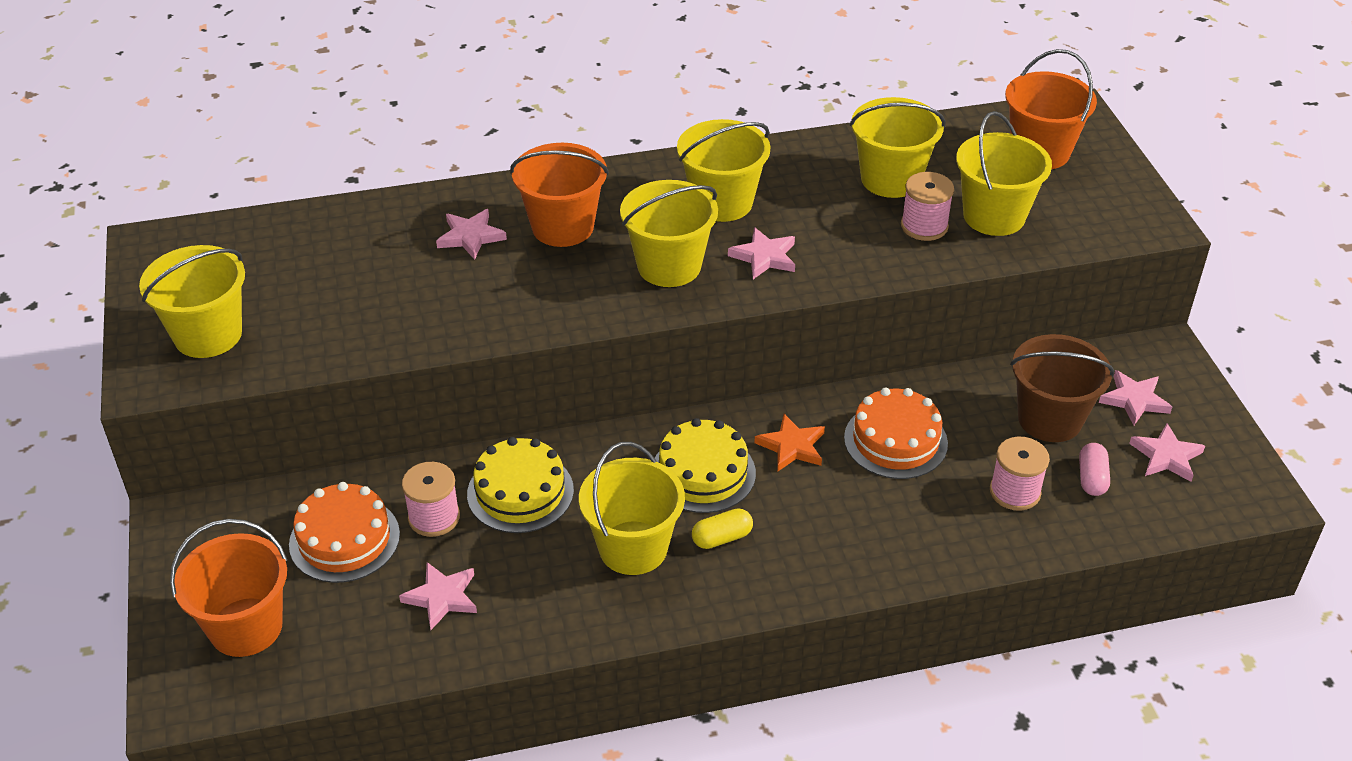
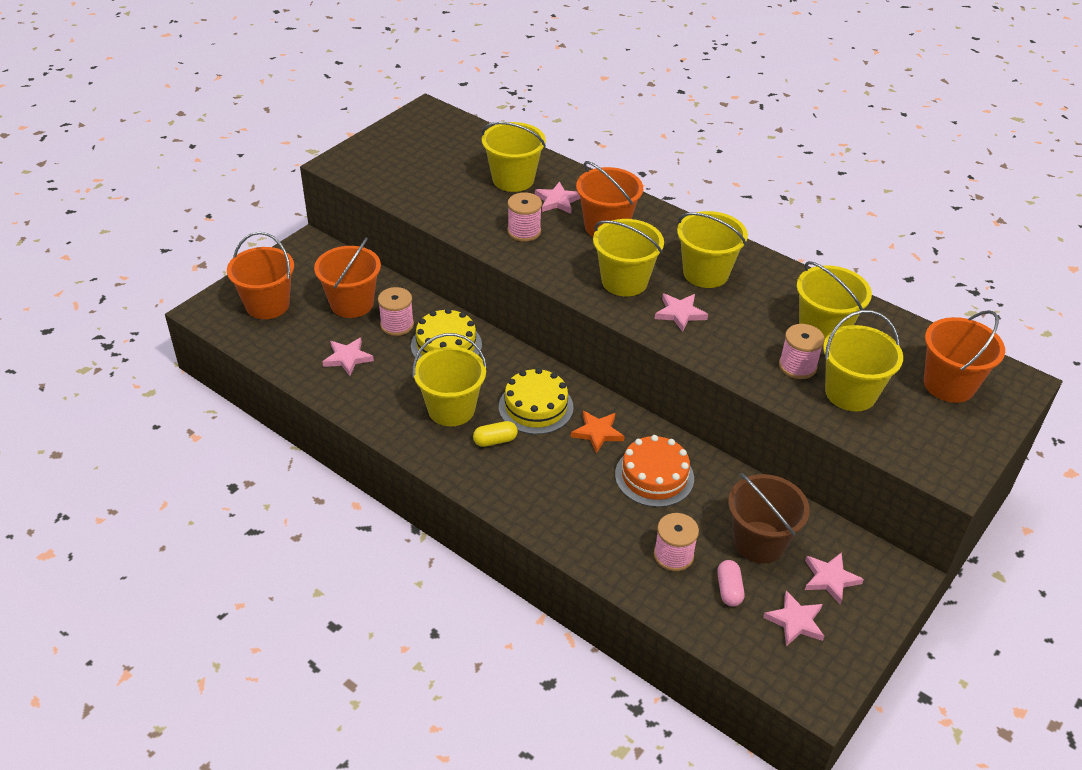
camera: 50 degrees right, 0 degrees up
yellow bucket [139,245,245,358] -> yellow bucket moved to [482,122,546,192]
orange cake [289,482,400,583] -> orange bucket [314,237,381,318]
yellow capsule [692,509,753,549] -> yellow capsule turned 45 degrees counterclockwise [473,421,518,447]
pink capsule [1079,443,1110,496] -> pink capsule turned 60 degrees counterclockwise [717,560,744,607]
none -> pink spool [507,192,542,242]

